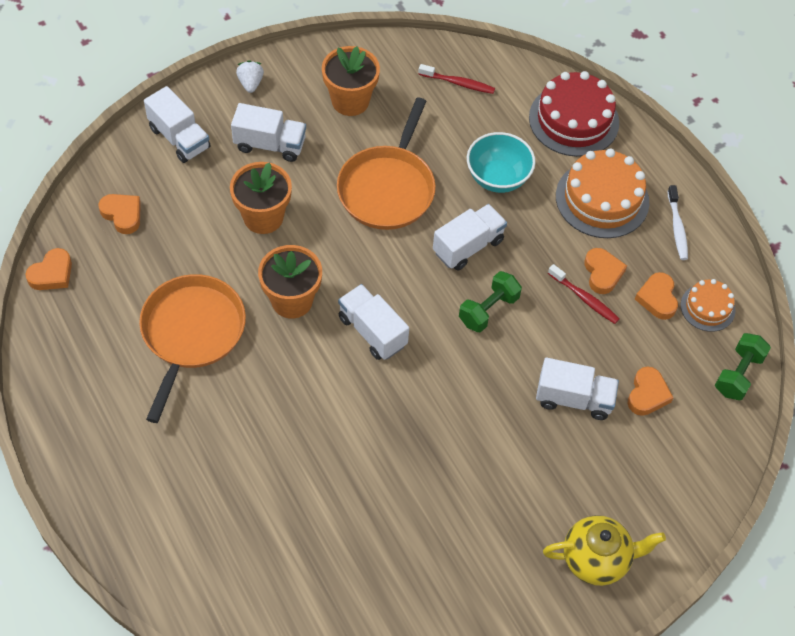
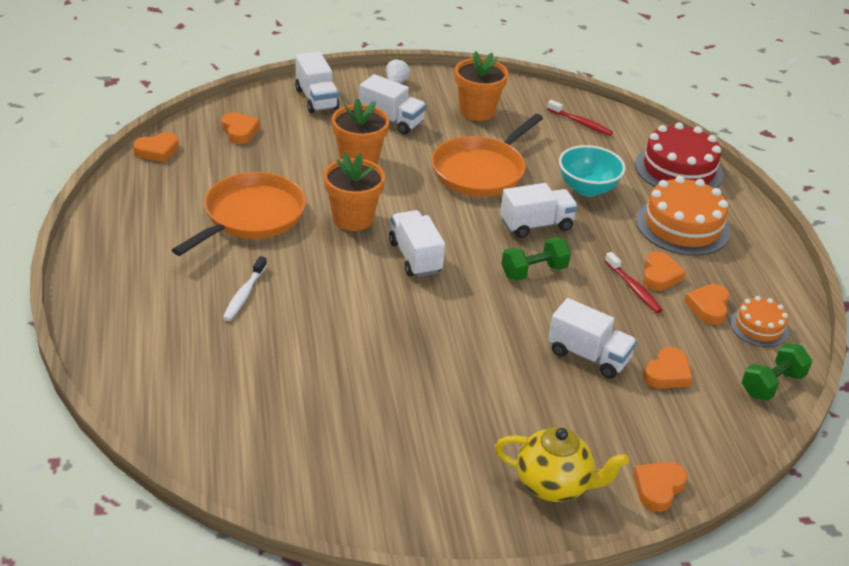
camera: 20 degrees right, 20 degrees down
white toothbrush [668,185,688,260] -> white toothbrush moved to [223,256,267,321]
none -> orange heart [633,462,688,512]

